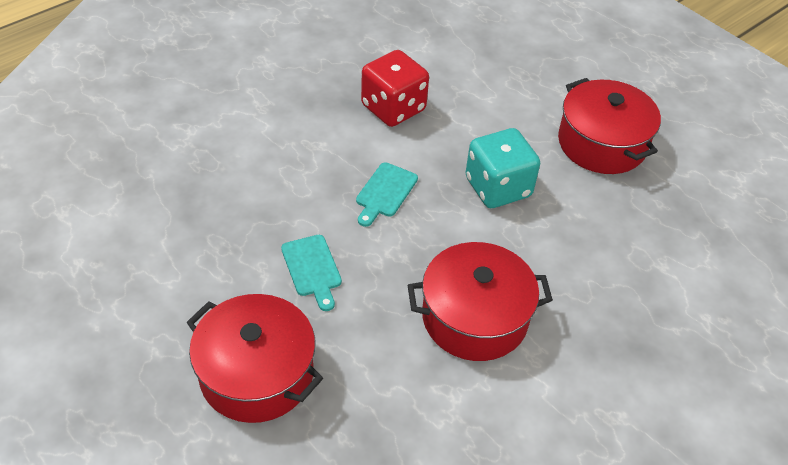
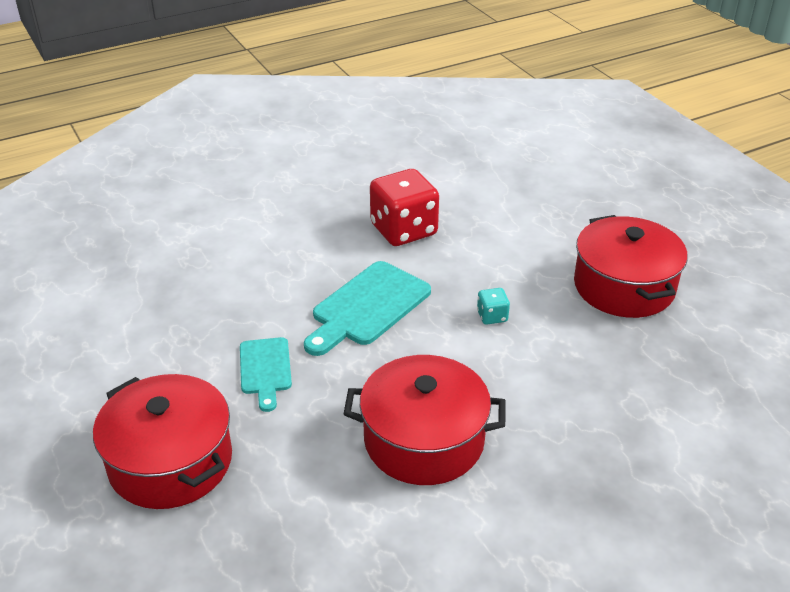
camera: 15 degrees right, 10 degrees down
turquoise cutting board [356,162,418,227] -> turquoise cutting board [304,261,431,356], size x1.62
turquoise dice [465,128,540,208] -> turquoise dice [477,288,510,325], size x0.44

